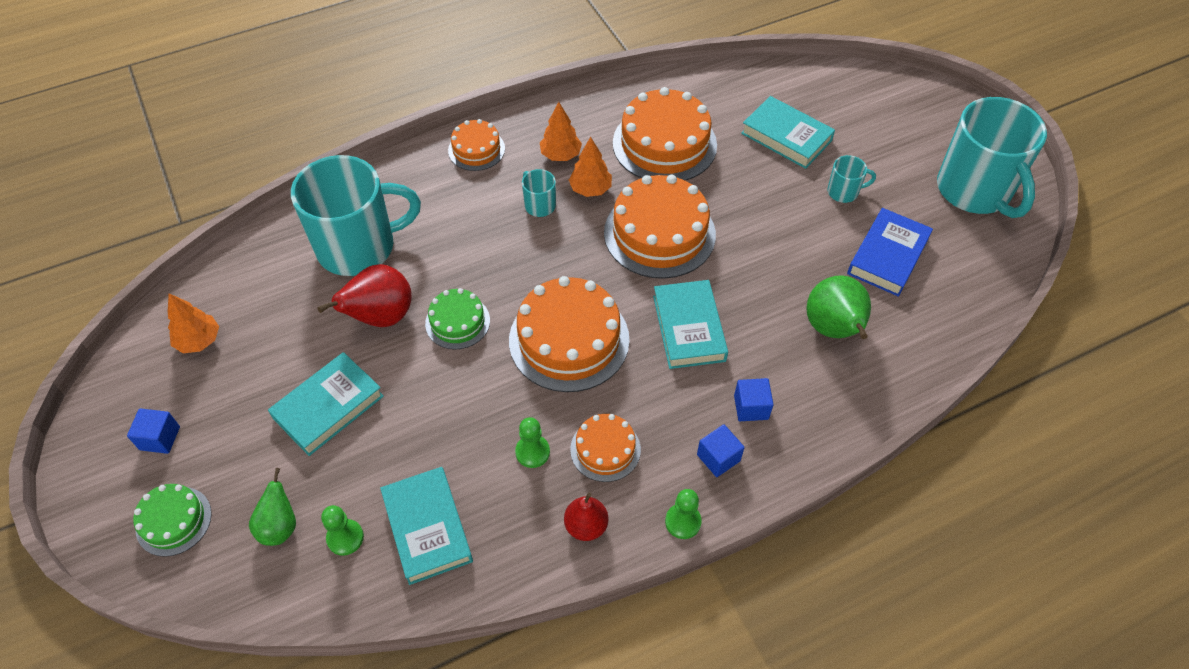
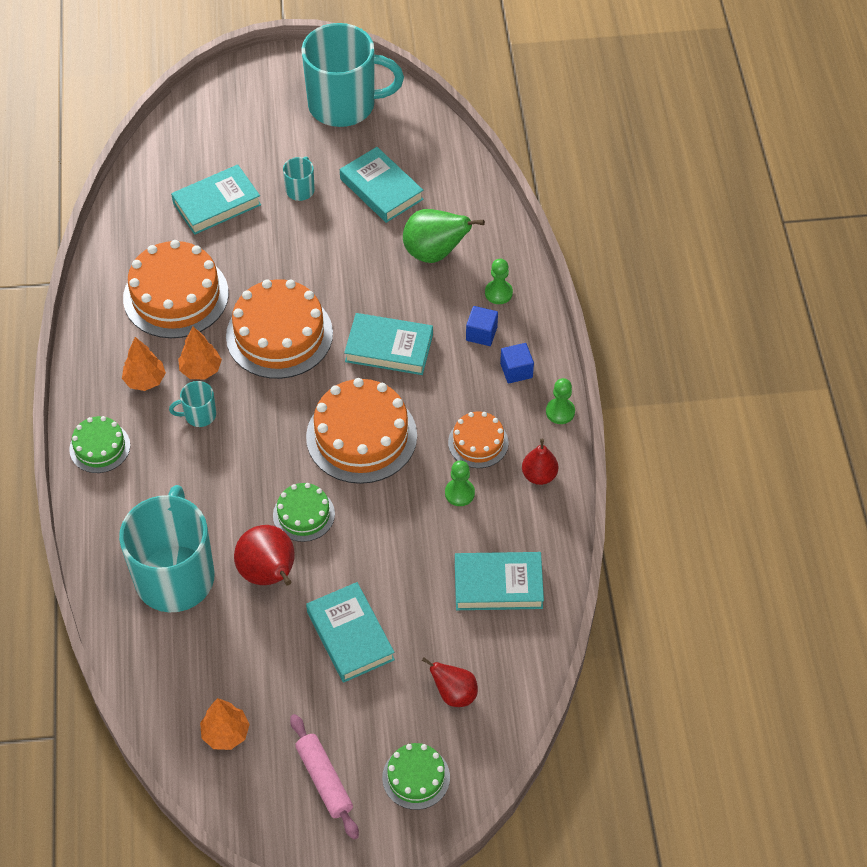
camera: 70 degrees left, 0 degrees up
blue cube [127,408,180,454] -> pink rolling pin [290,714,359,839]
green pear [249,468,296,546] -> red pear [422,657,478,707]
green pawn [321,505,364,556] -> green pawn moved to [485,259,513,304]
orange cake [448,119,505,171] -> green cake [69,416,130,473]
blue book [847,208,933,297] -> turquoise book [340,147,423,223]

